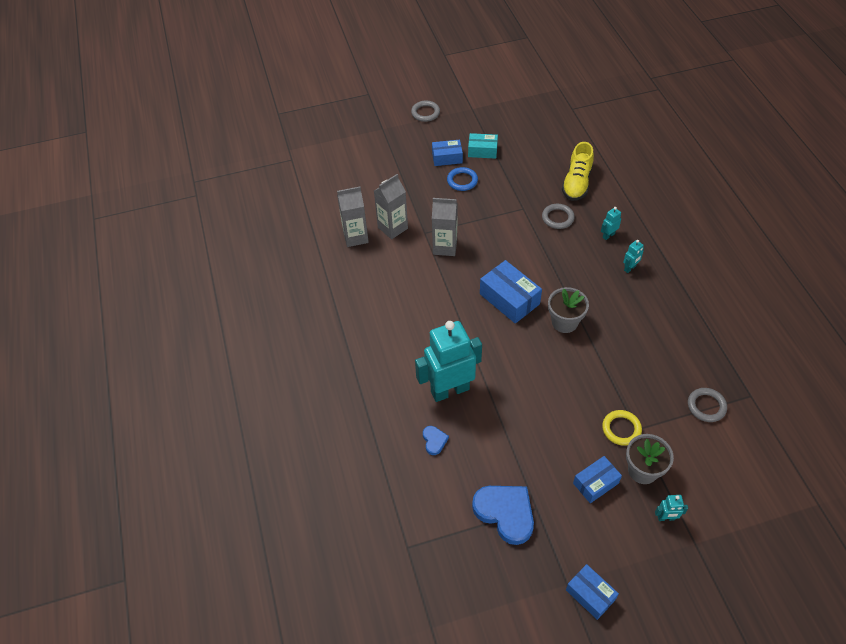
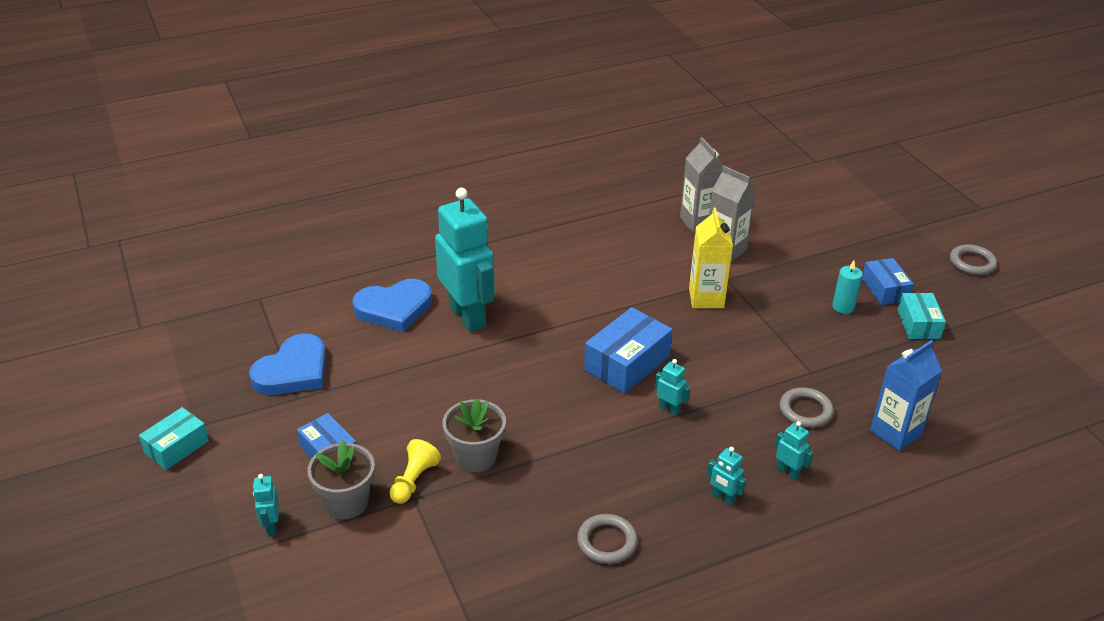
camera: 80 degrees right, 15 degrees down
blue heart [423,426,449,455] -> blue heart [353,279,432,332], size x2.09
grey carton [432,198,458,256] -> yellow carton [689,208,733,308]
blue ring [447,167,478,191] -> turquoise candle [832,260,863,314]
grey flower pot [548,287,589,333] -> grey flower pot moved to [442,398,506,472]
yellow shoe [562,142,594,201] -> blue carton [870,340,942,451]
blue box [566,564,619,620] -> turquoise box [139,407,209,470]
yellow ring [602,410,642,446] -> yellow pawn [390,439,441,504]
grey ring [688,388,727,422] -> grey ring moved to [577,514,638,564]
none -> turquoise robot [655,359,691,416]

